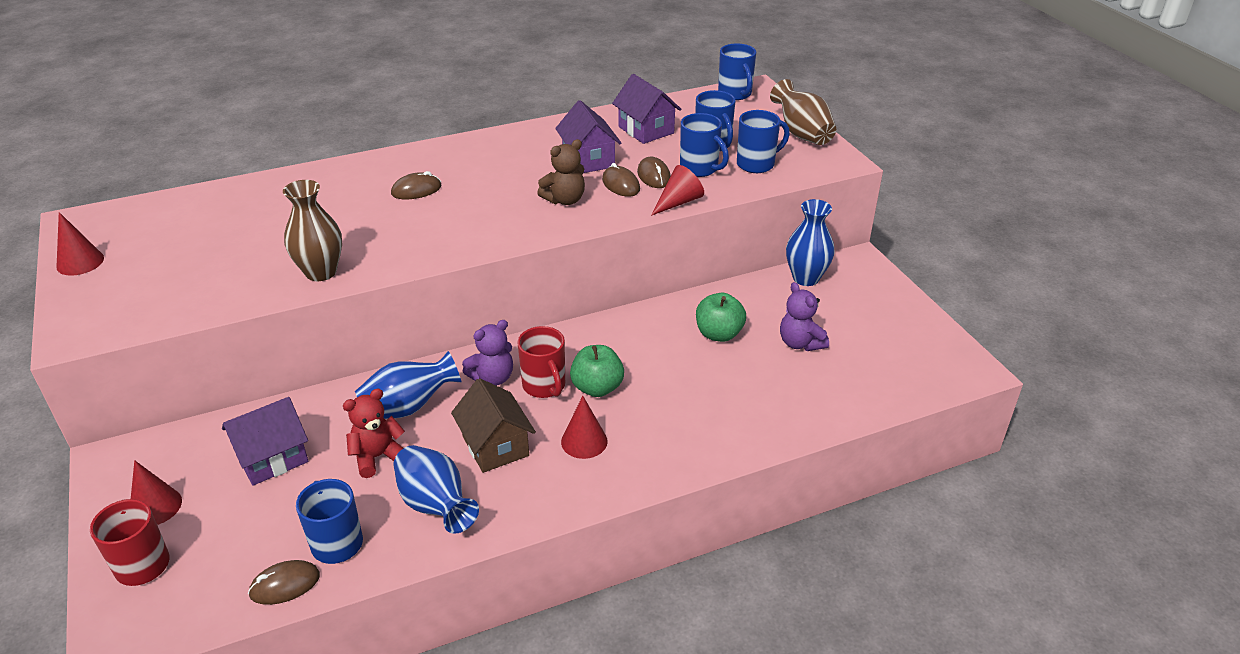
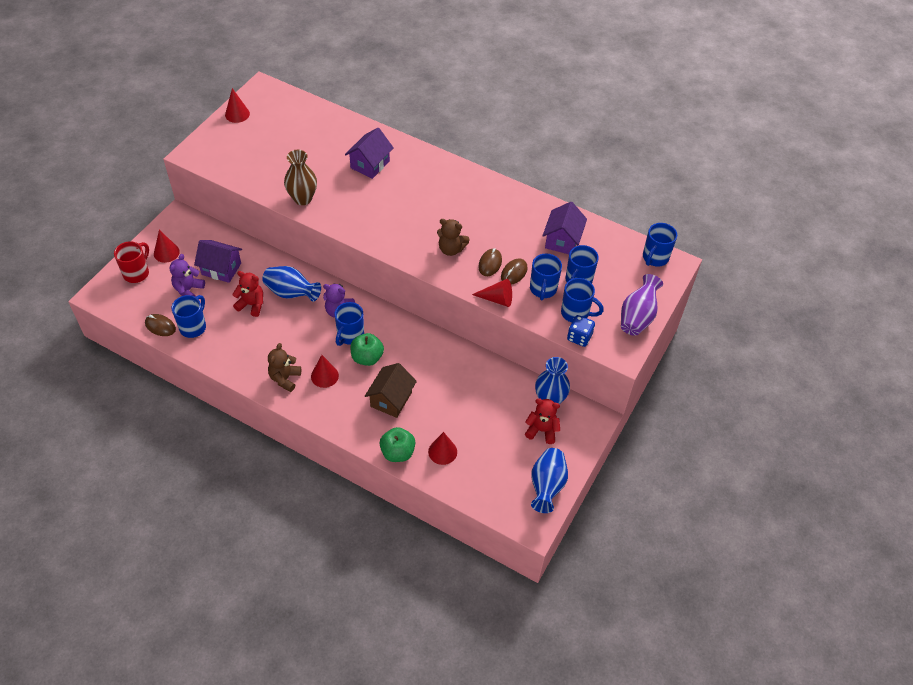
camera: 50 degrees right, 15 degrees up
brown mouse [391,171,441,199] -> none
blue vase [394,445,479,534] -> blue vase moved to [531,448,568,513]
brown house [451,378,536,473] -> brown house moved to [365,363,417,418]
red mug [517,326,565,398] -> blue mug [335,302,364,346]
purple house [555,100,622,173] -> purple house moved to [345,128,394,179]
green apple [696,293,746,342] -> green apple moved to [380,427,415,462]
brown vase [770,79,836,145] -> purple vase [621,274,663,336]
purple teddy bear [780,282,829,351] -> purple teddy bear moved to [170,254,205,297]
none -> brown teddy bear [268,343,301,392]
none -> red cone [428,432,457,465]
none -> red teddy bear [525,399,560,444]
none -> blue dice [567,315,595,347]

